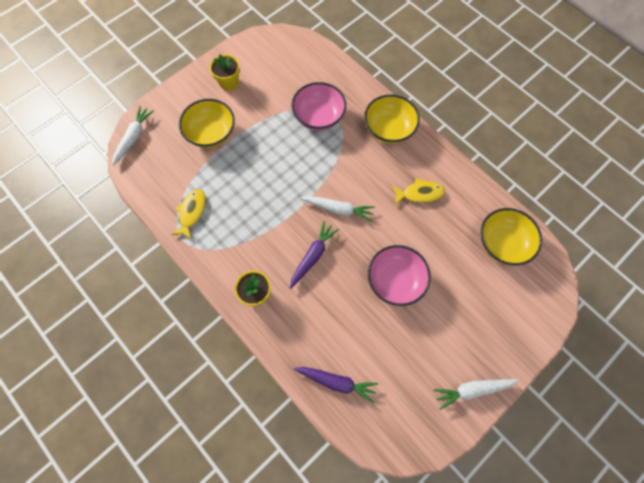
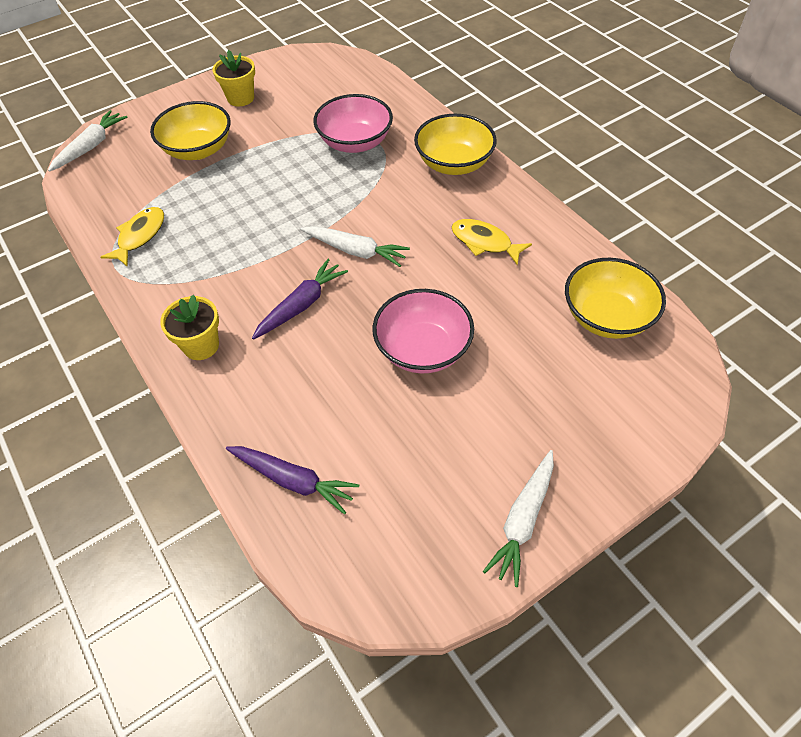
camera: 10 degrees right, 15 degrees down
yellow fish [391,178,445,204] -> yellow fish turned 150 degrees counterclockwise [451,219,532,265]
white carrot [434,379,519,410] -> white carrot turned 60 degrees counterclockwise [483,450,554,587]

